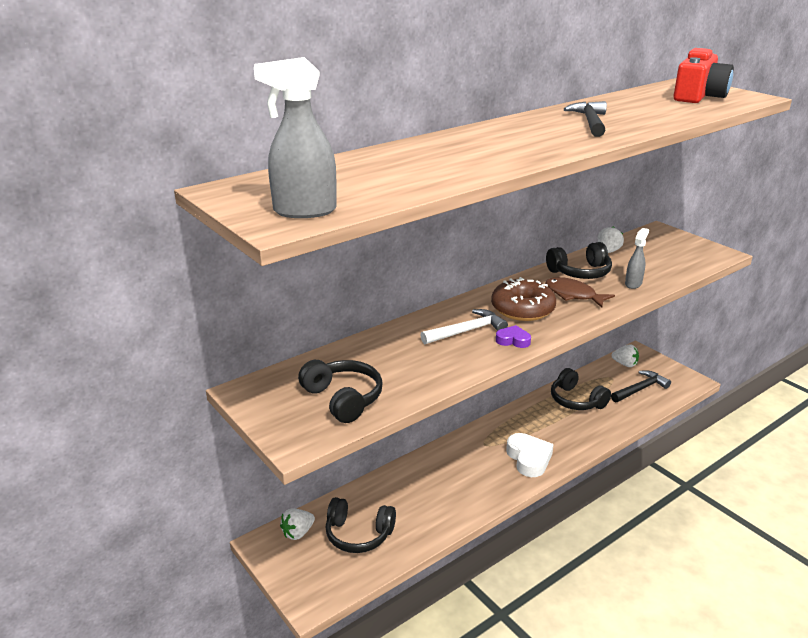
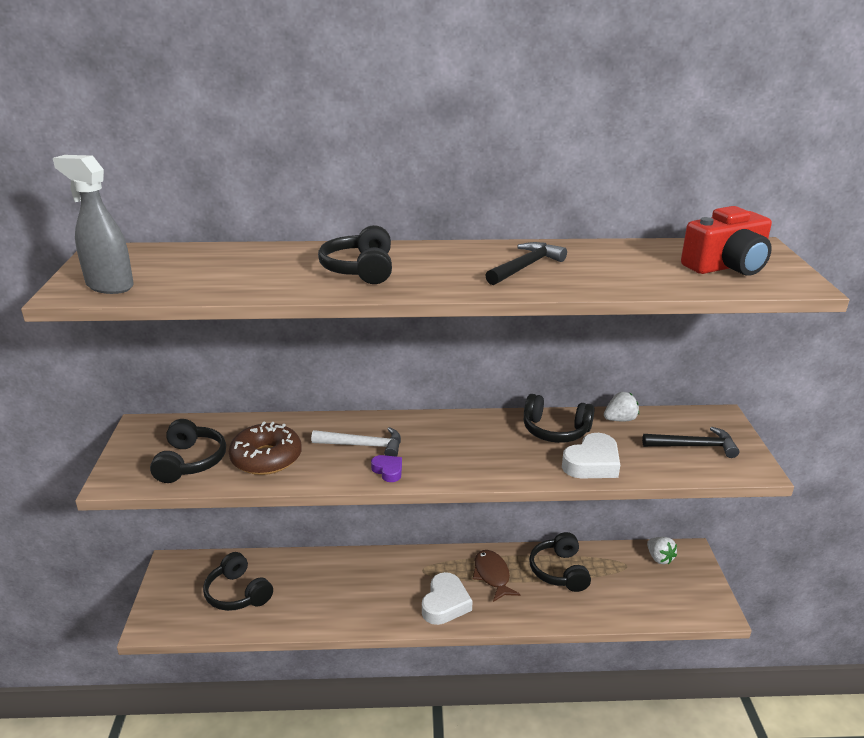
camera: 35 degrees right, 0 degrees up
white strawberry [280,508,315,540] -> none
brown donut [491,277,556,321] -> brown donut moved to [229,422,302,475]
brown fish [545,277,615,308] -> brown fish moved to [473,550,521,602]
black hammer [611,370,671,402] -> black hammer moved to [642,427,739,458]
grey spray bottle [625,228,649,289] -> white heart [562,433,620,478]
none -> black headphones [318,225,392,284]

